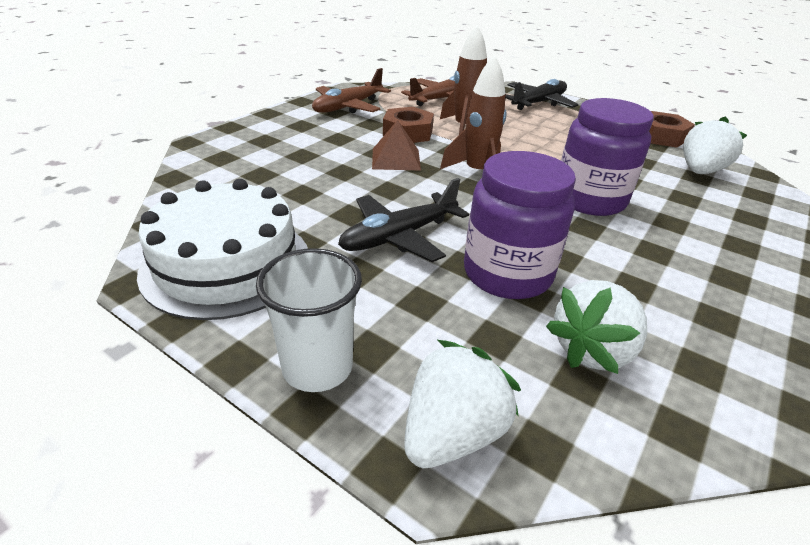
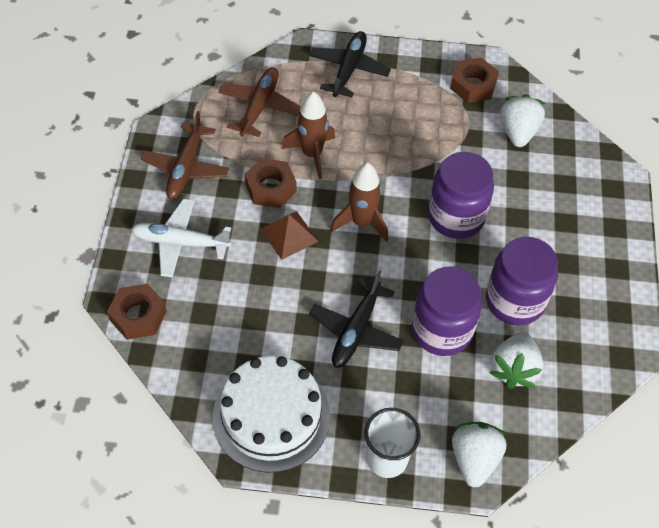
camera: 30 degrees left, 20 degrees up
none -> brown nut [107,284,167,340]
none -> white plane [131,199,232,277]
none -> purple jar [486,237,558,325]

